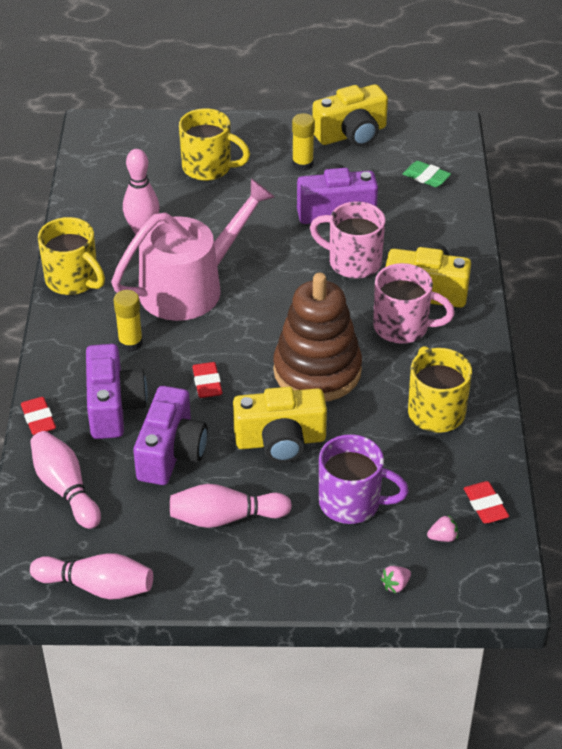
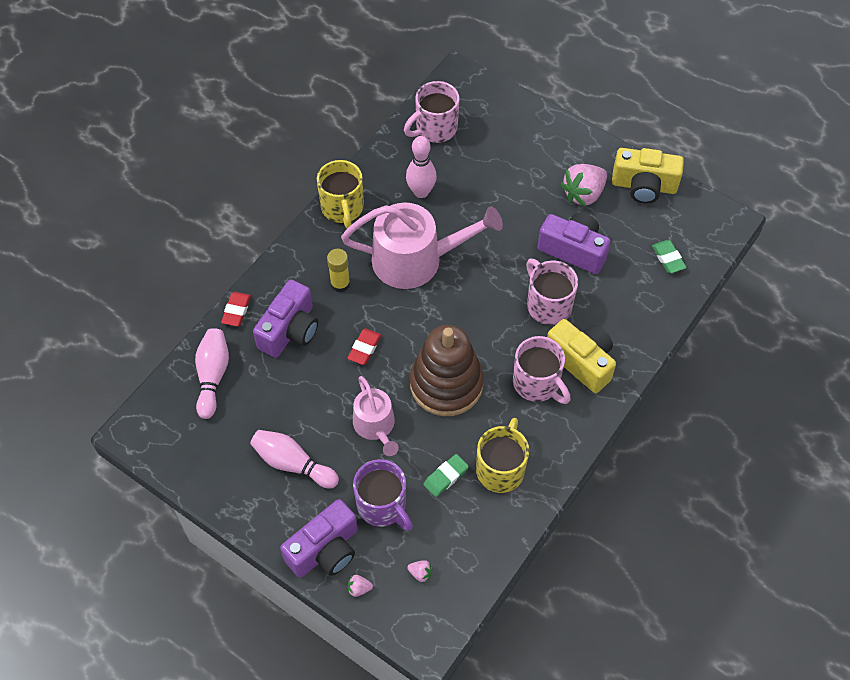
camera: 35 degrees right, 15 degrees up
pink bowling pin [30,553,153,600] -> none
purple camera [133,386,208,485] -> purple camera moved to [280,499,358,577]
yellow mug [179,108,250,181] -> none
yellow camera [233,387,327,463] -> pink watering can [353,376,399,456]
yellow glue stick [292,113,315,171] -> pink strawberry [560,164,607,207]
red eraser [464,481,509,523] -> none
none -> pink mug [404,81,459,143]
none -> green eraser [424,454,469,497]

